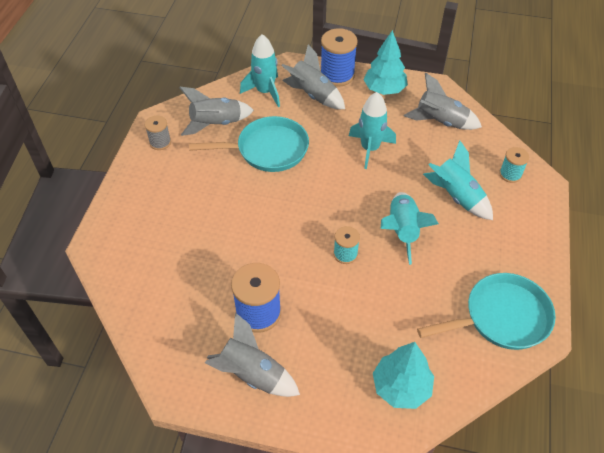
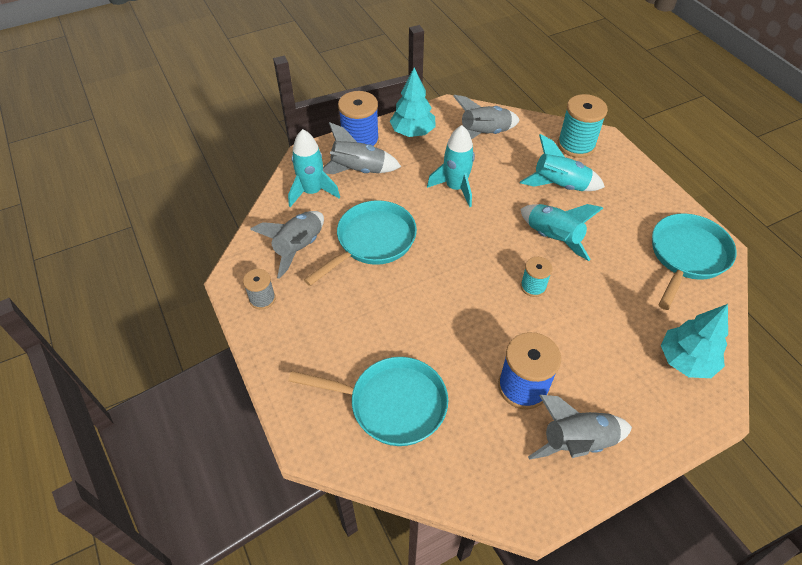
camera: 40 degrees left, 0 degrees up
turquoise spool [499,147,529,183] -> turquoise spool [558,94,608,158], size x1.75
none -> turquoise pan [288,357,448,446]

